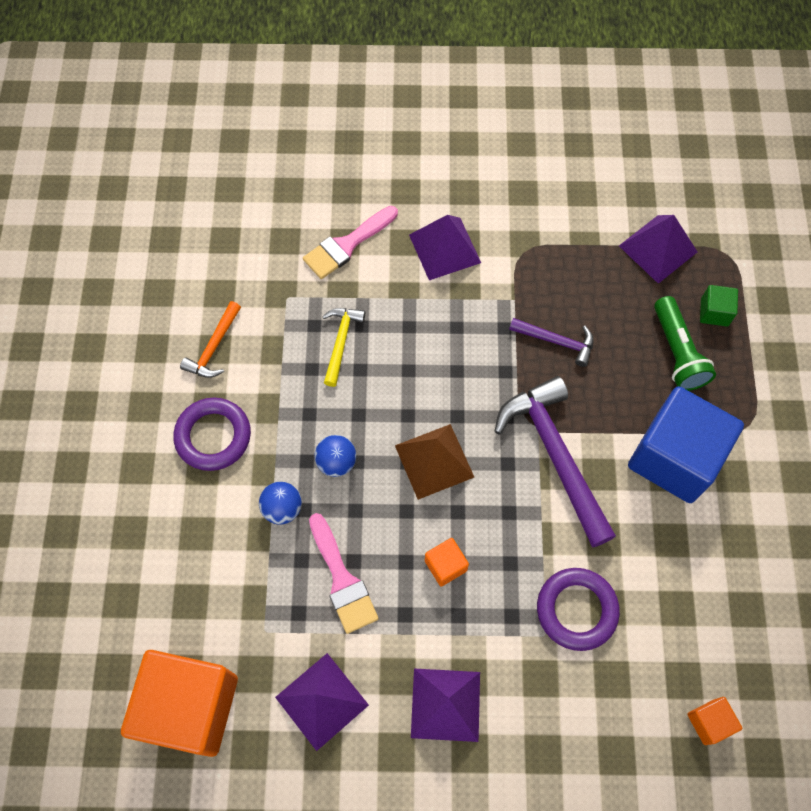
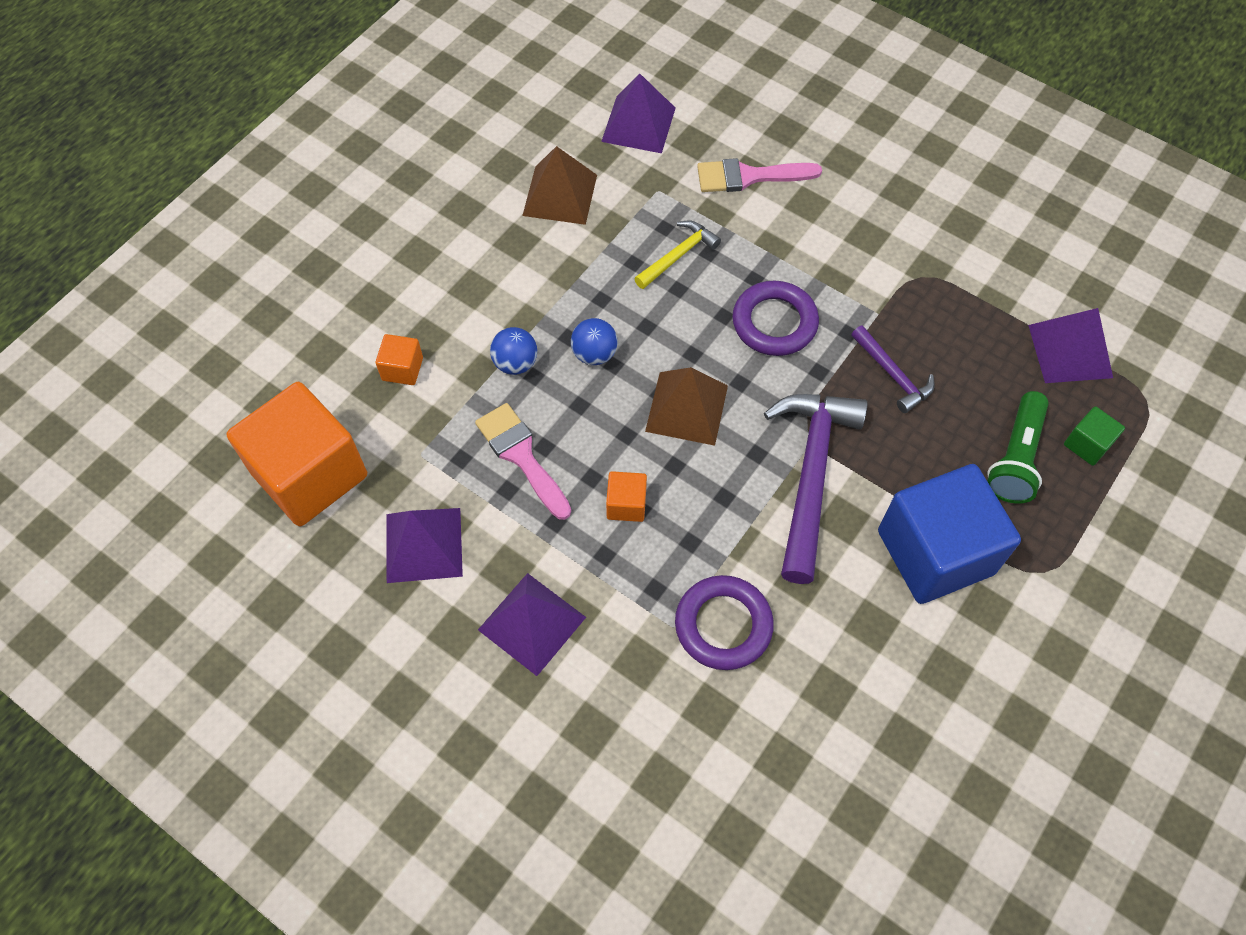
camera: 35 degrees right, 5 degrees down
purple ring [173,398,251,471] -> purple ring moved to [732,280,819,356]
orange hammer [180,301,241,378] -> brown pyramid [522,146,597,225]
pink brush [309,513,378,634] -> pink brush turned 135 degrees clockwise [475,403,571,520]
purple pyramid [409,215,481,280] -> purple pyramid moved to [601,74,675,153]
orange cube [687,697,742,745] -> orange cube moved to [376,334,423,385]

